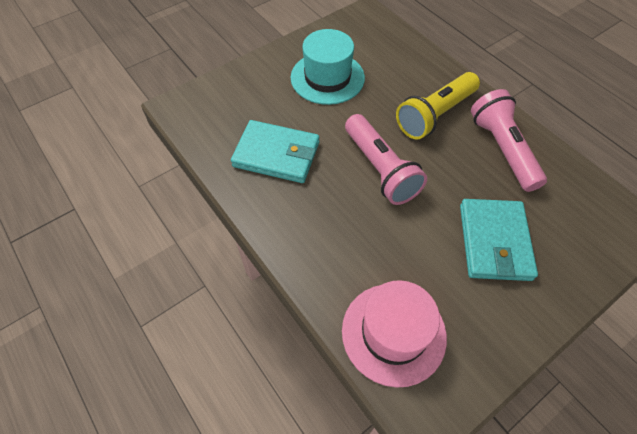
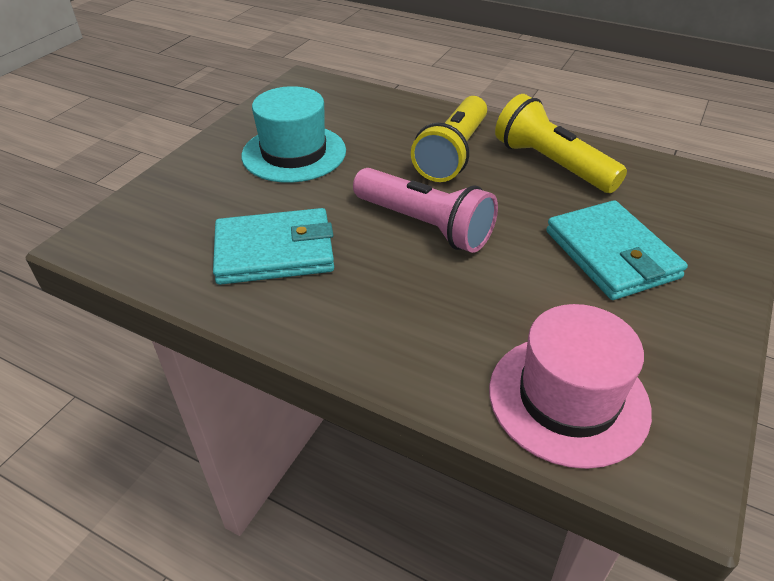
camera: 25 degrees left, 15 degrees down
pink flashlight [471,89,547,192] -> yellow flashlight [495,94,627,193]

